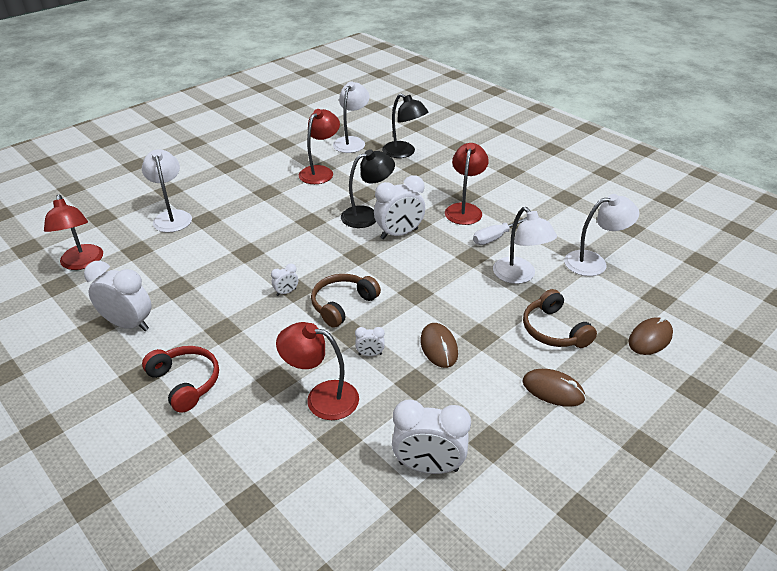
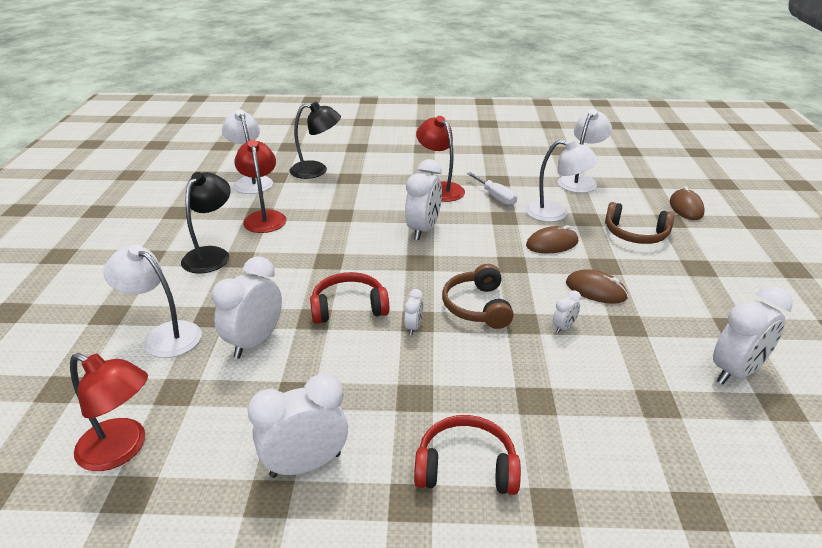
camera: 45 degrees left, 5 degrees down
red lamp [276,322,359,420] -> none
black lamp [341,149,395,228] -> black lamp moved to [181,172,231,274]
white screwdriver [473,217,527,245] -> white screwdriver turned 45 degrees counterclockwise [467,172,517,206]
brown mouse [522,369,586,407] -> brown mouse moved to [526,225,578,253]
none -> white clock [212,257,282,359]
none -> red headphones [310,272,389,324]

